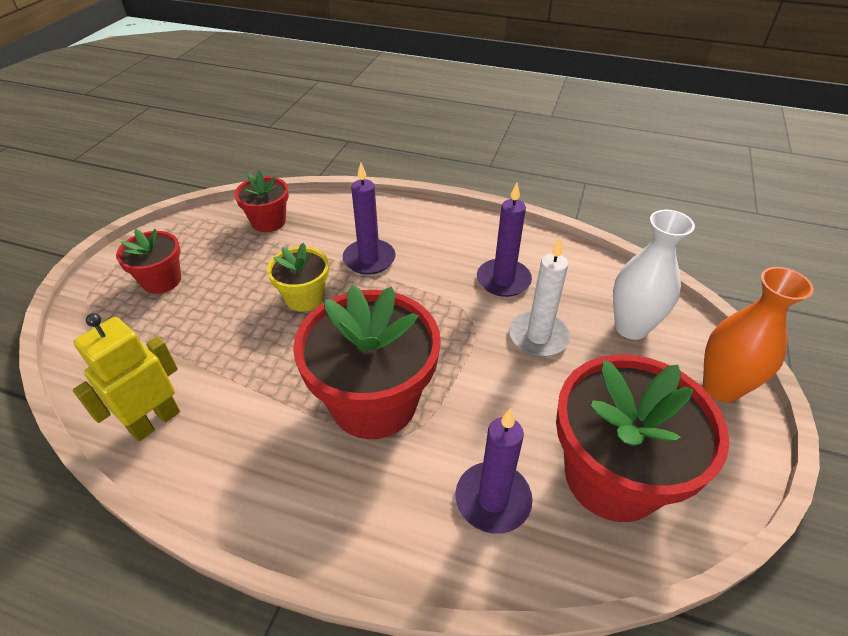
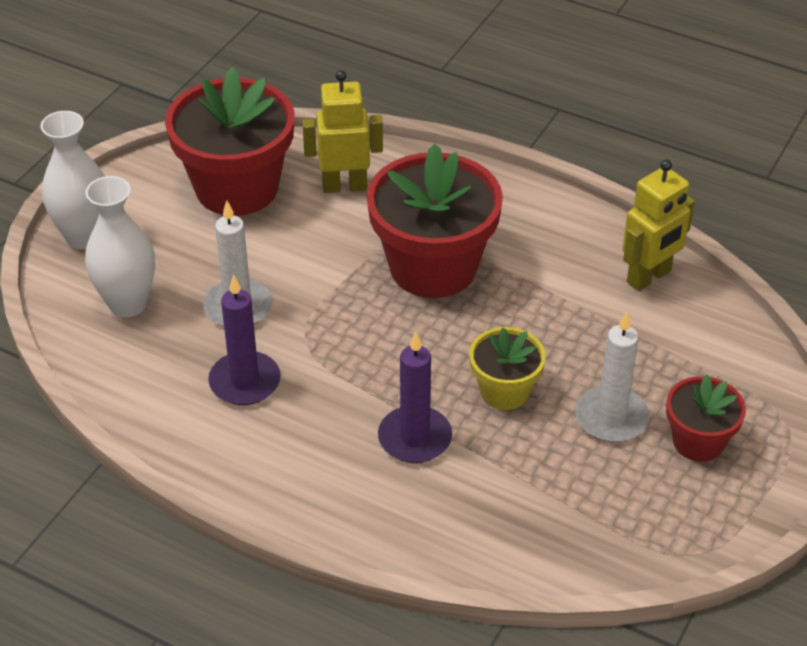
camera: 170 degrees left, 0 degrees up
red flower pot [234,171,289,232] -> none
purple candle [456,408,533,534] -> yellow robot [302,70,383,193]
orange vase [703,267,814,402] -> white vase [40,111,105,249]
none -> white candle [575,311,649,442]

